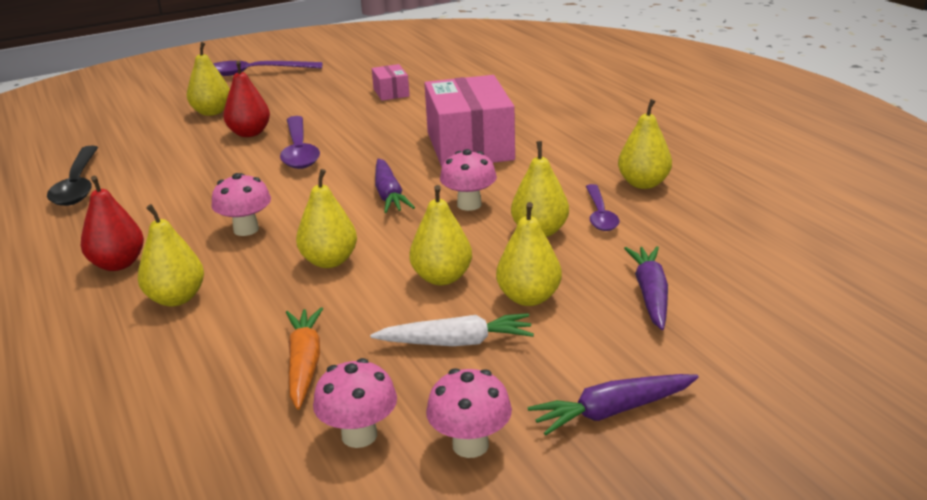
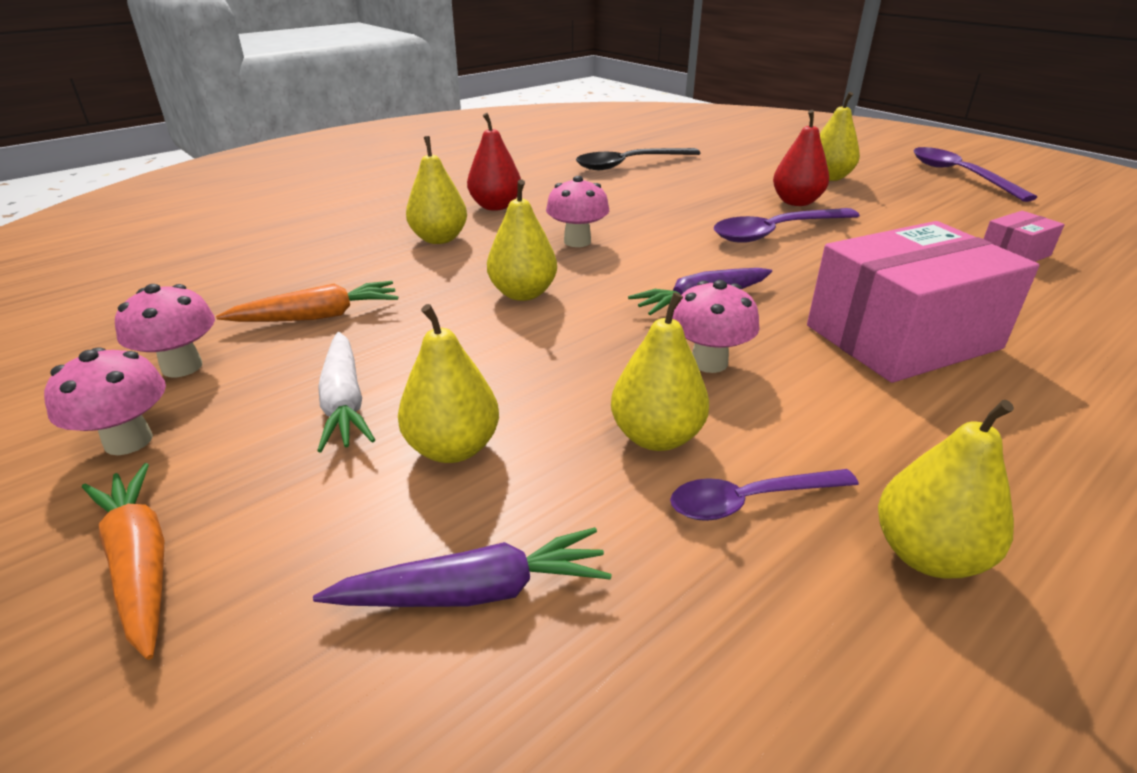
camera: 75 degrees right, 5 degrees up
yellow pear [409,185,472,285] -> none
purple carrot [527,374,699,435] -> orange carrot [82,463,164,660]

